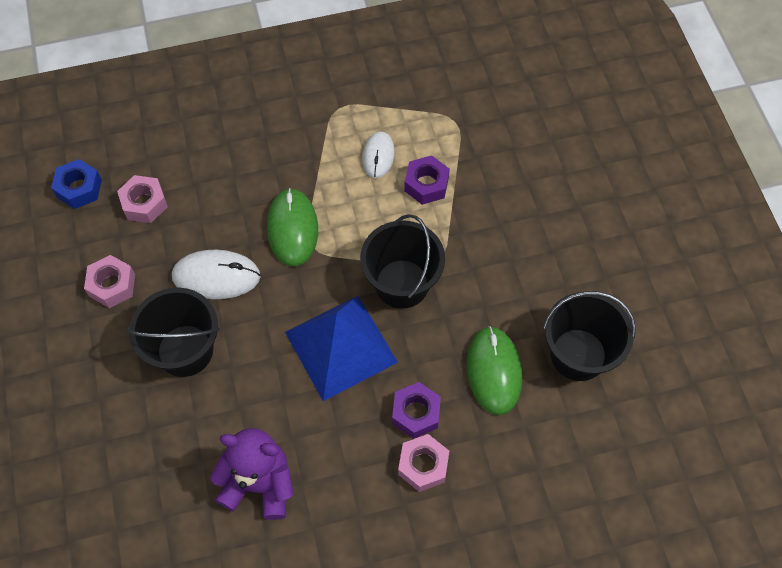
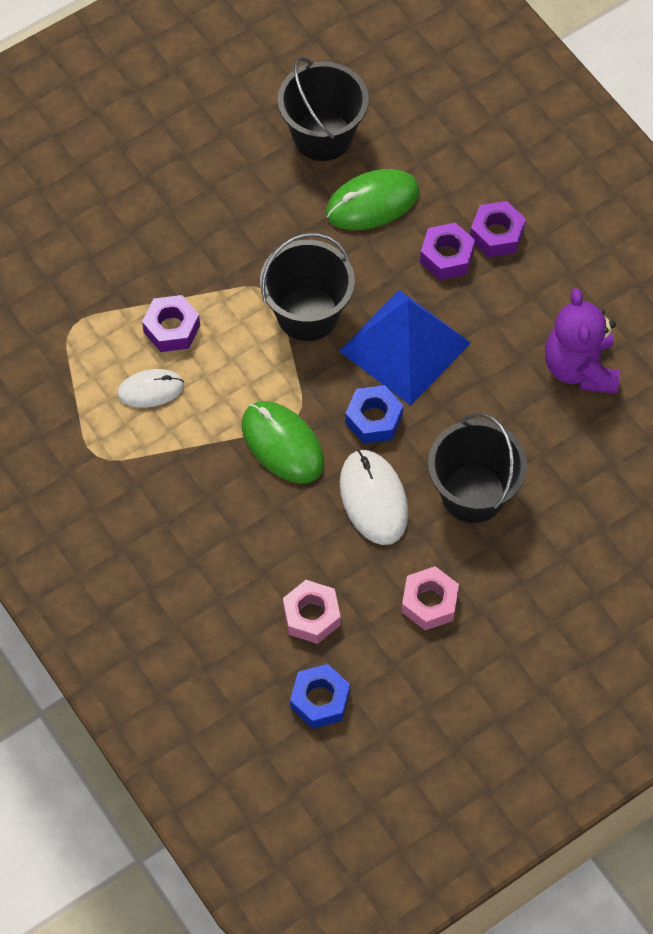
camera: 110 degrees left, 0 degrees up
green mouse [267,188,318,267] -> green mouse turned 75 degrees clockwise [242,401,324,484]
pink nut [398,434,449,492] -> purple nut [470,201,526,257]
none -> blue nut [345,385,403,444]

